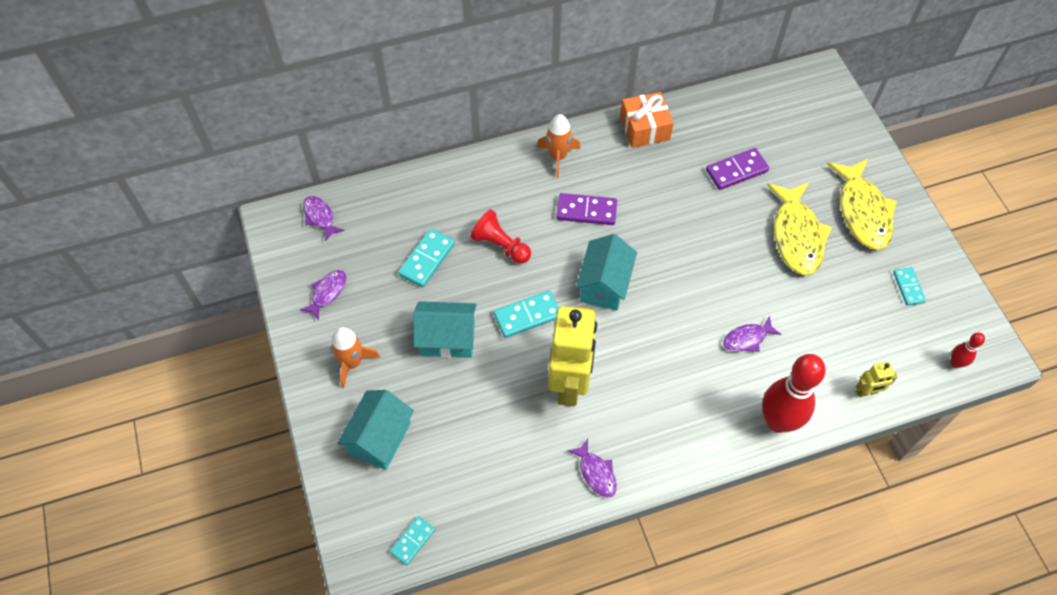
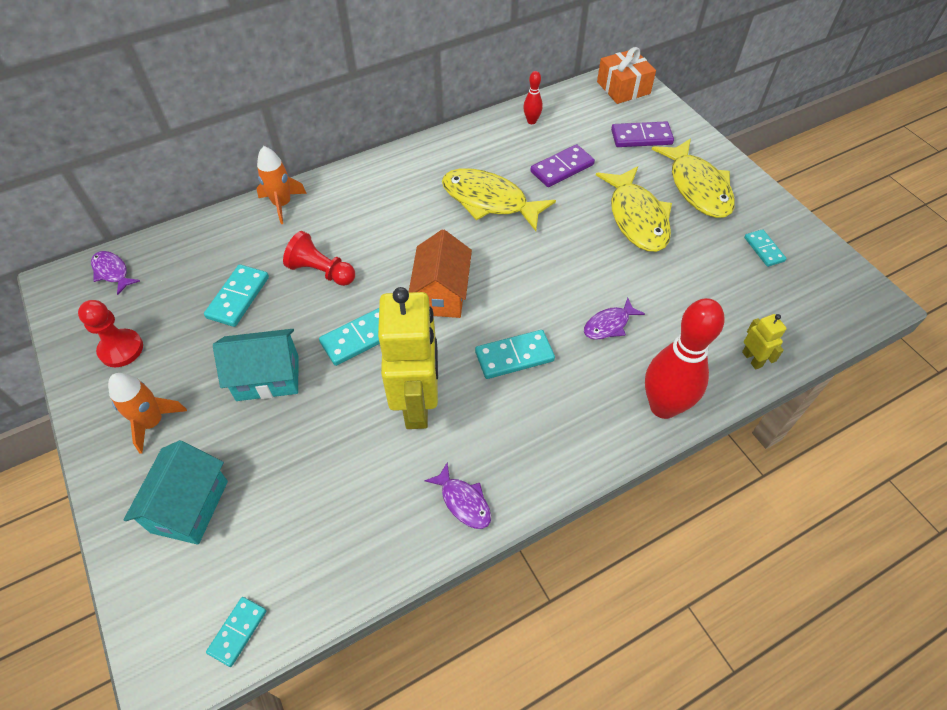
camera: 10 degrees left, 5 degrees down
purple fish [300,270,346,320] -> red pawn [78,300,143,367]
orange rocket [537,114,580,177] -> orange rocket moved to [256,146,307,224]
purple domino [556,193,617,225] -> purple domino moved to [611,121,674,147]
turquoise house [576,234,637,311] -> orange house [408,229,472,318]
orange gift [620,92,674,148] -> orange gift moved to [597,47,656,104]
yellow robot [856,362,897,397] -> yellow robot turned 90 degrees counterclockwise [742,314,787,369]
red bowling pin [951,333,985,368] -> red bowling pin moved to [523,71,543,124]
none -> yellow fish [442,168,556,231]
none -> turquoise domino [475,330,555,379]

